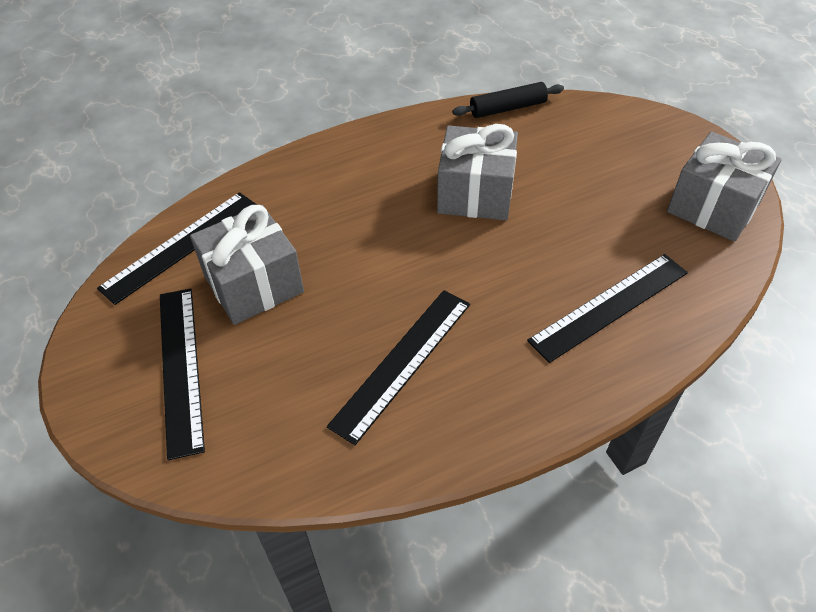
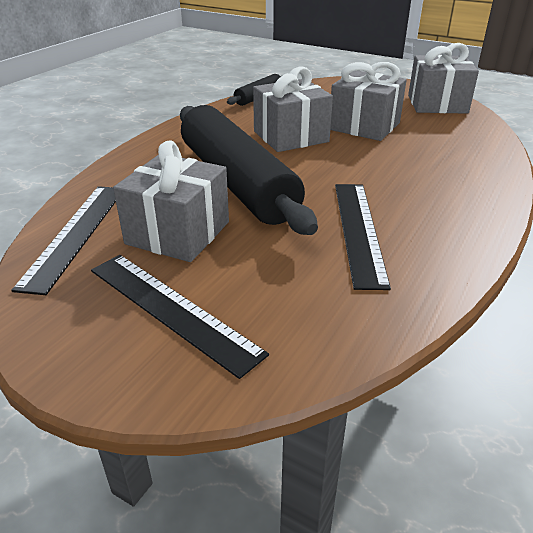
camera: 35 degrees left, 15 degrees down
black ruler [527,254,688,363] -> none
none -> black rolling pin [180,105,318,235]
none -> grey gift [330,62,407,141]

